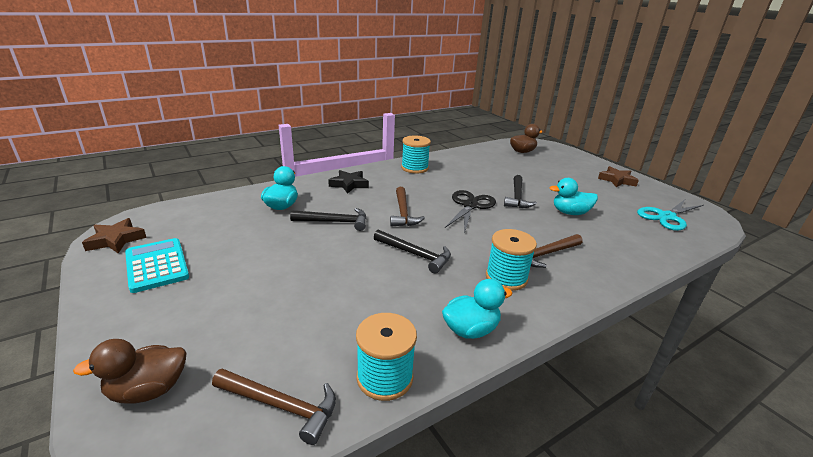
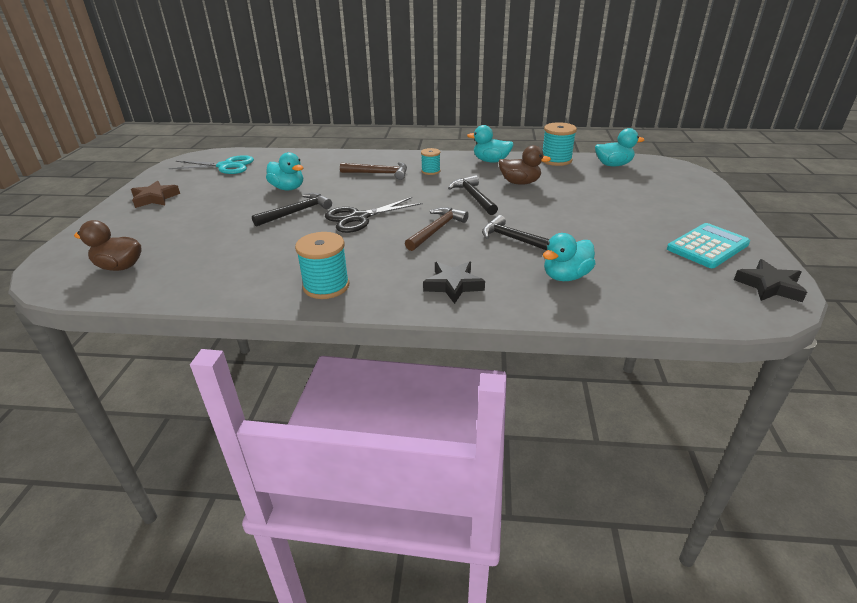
camera: 140 degrees left, 5 degrees up
brown duck [73,339,186,404] -> brown duck moved to [498,145,551,185]
brown star [82,218,147,253] -> black star [734,259,807,302]
turquoise calculator [125,238,189,293] -> turquoise calculator turned 135 degrees counterclockwise [667,223,750,268]
brown hammer [212,368,336,445] -> turquoise duck [595,128,644,166]
turquoise spool [486,229,537,291] -> turquoise spool [421,148,440,175], size x0.60

